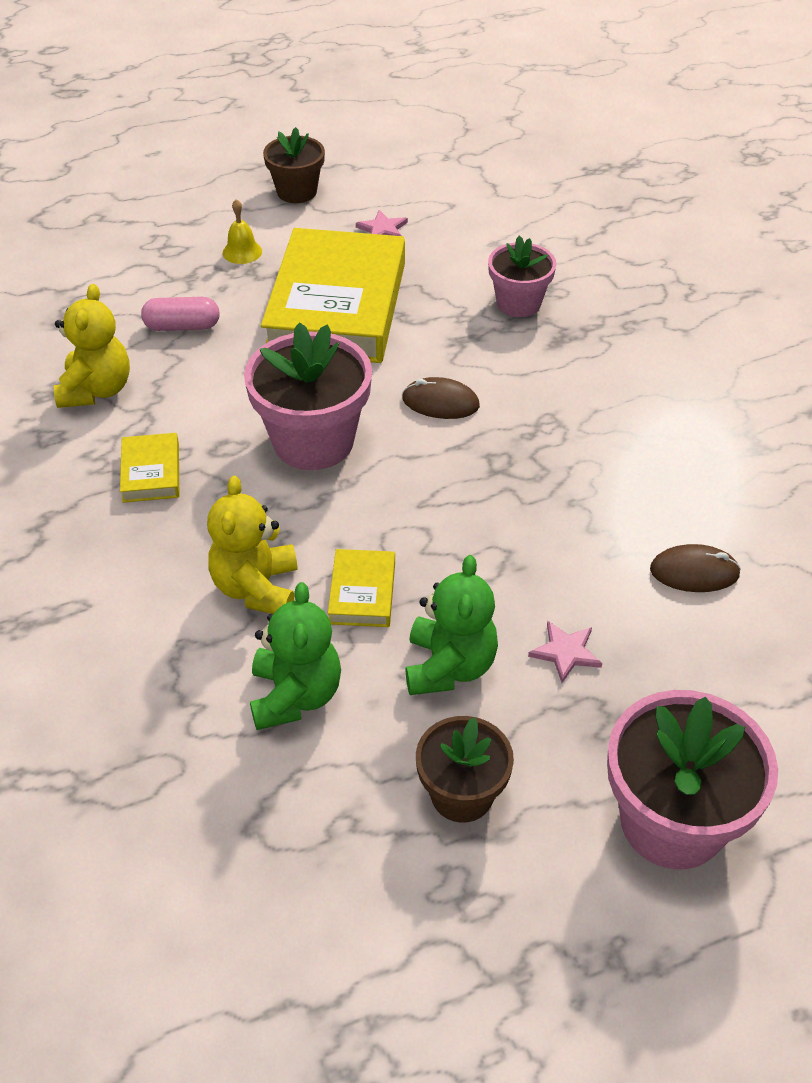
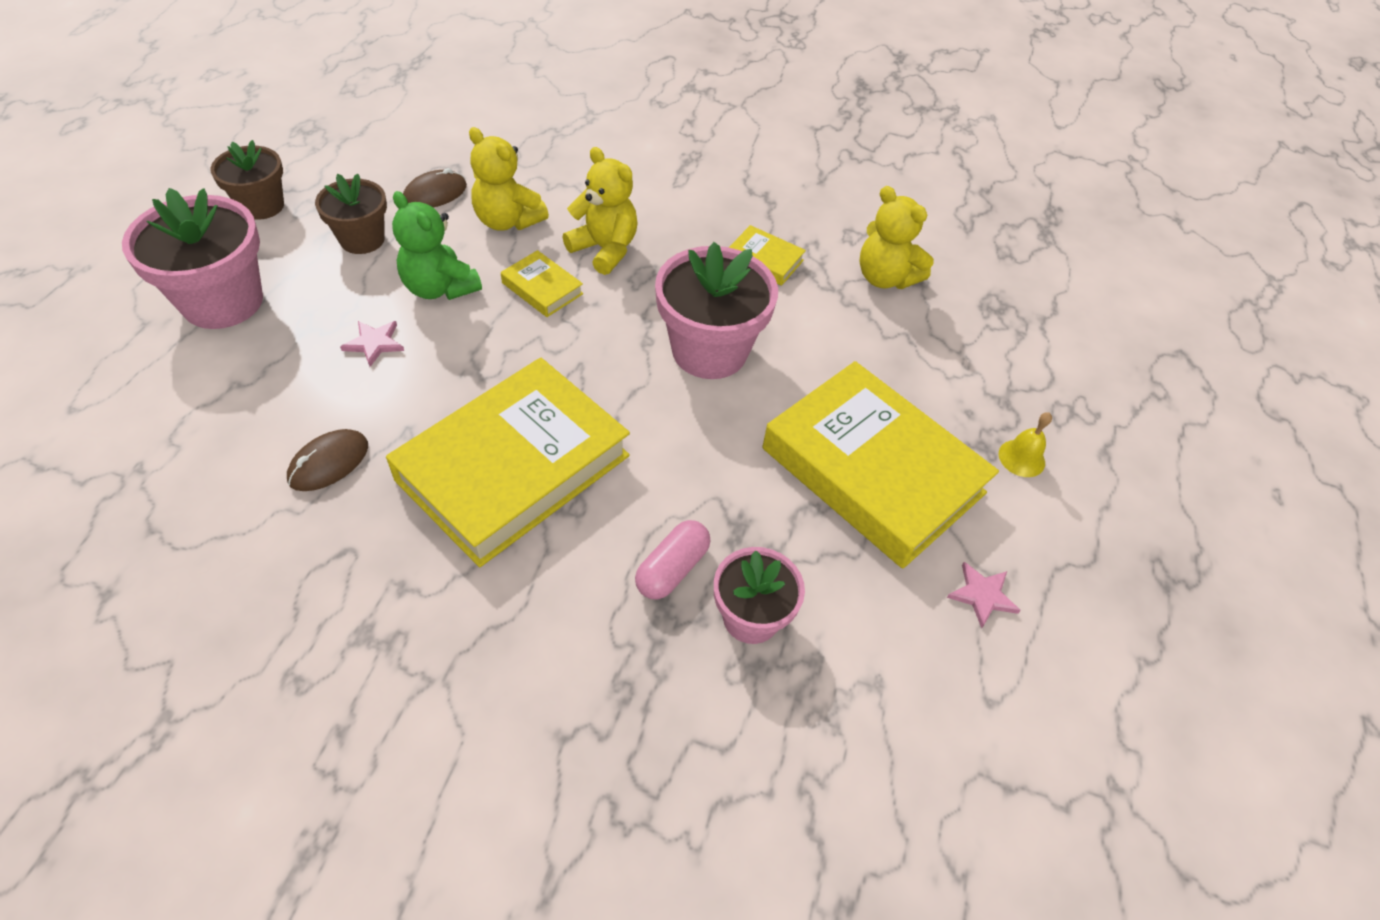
camera: 125 degrees right, 5 degrees up
pink capsule [141,297,220,331] -> pink capsule moved to [635,520,710,599]
green teddy bear [250,582,341,730] -> yellow teddy bear [469,127,549,231]
brown flower pot [263,127,325,203] -> brown flower pot moved to [211,140,284,220]
brown mouse [402,377,480,419] -> brown mouse moved to [403,168,467,207]
none -> yellow book [386,358,630,567]

